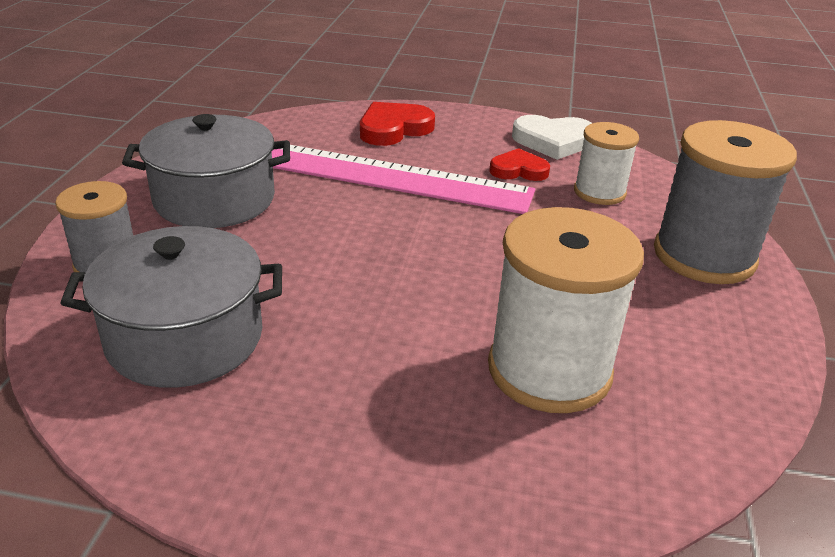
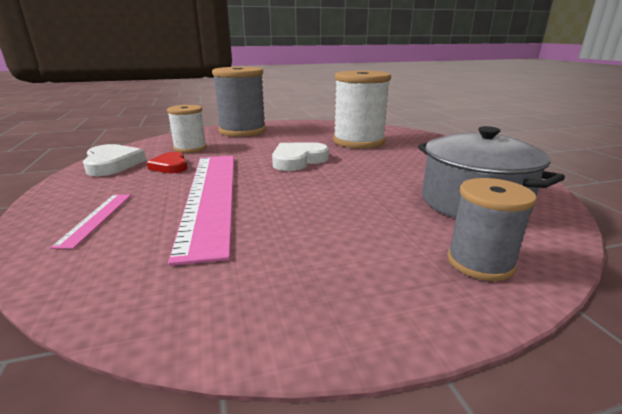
camera: 115 degrees left, 10 degrees down
grey pot [122,114,290,228] -> none
red heart [360,102,435,146] -> pink ruler [50,194,131,249]
none -> white heart [272,142,329,171]

